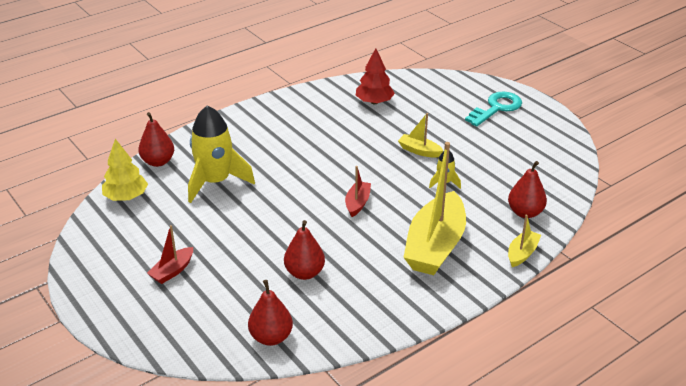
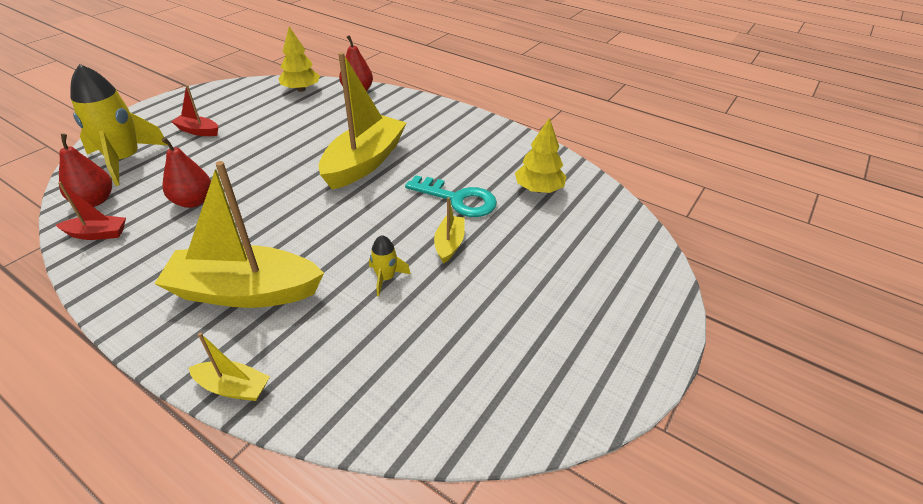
camera: 70 degrees right, 5 degrees up
yellow rocket [188,105,255,203] -> yellow rocket moved to [70,64,167,186]
red boat [345,166,371,217] -> red boat moved to [56,182,126,240]
red tree [356,48,395,104] -> yellow tree [515,118,566,193]
turquoise key [465,92,522,126] -> turquoise key moved to [405,175,497,217]
red pear [508,161,547,218] -> none
none -> yellow boat [319,52,406,190]

